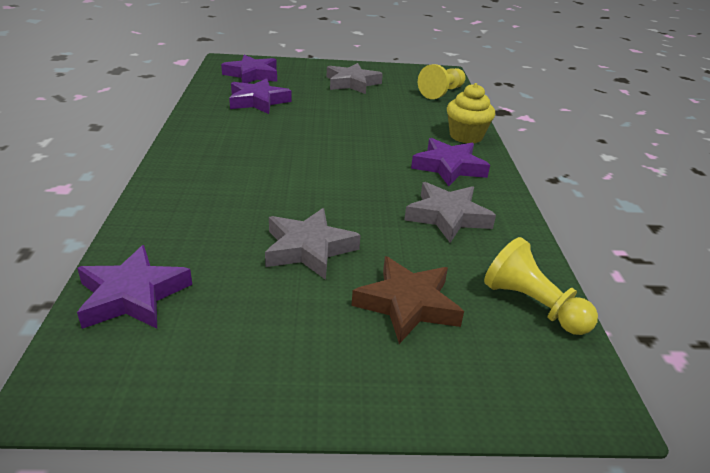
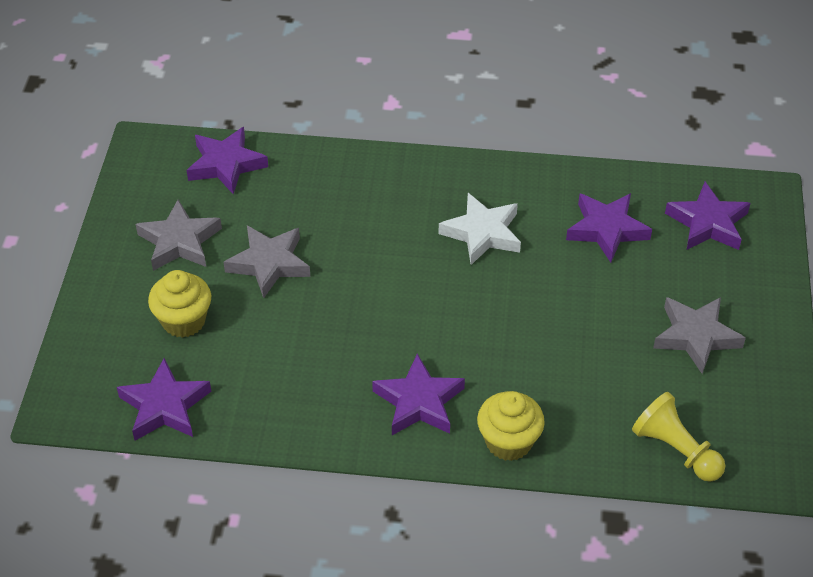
camera: 100 degrees right, 15 degrees up
brown star [351,256,464,344] -> yellow cupcake [148,270,211,338]
grey star [404,182,496,243] -> grey star moved to [136,200,222,271]
yellow pawn [484,237,598,335] -> purple star [117,358,212,441]
none -> white star [438,193,521,265]

